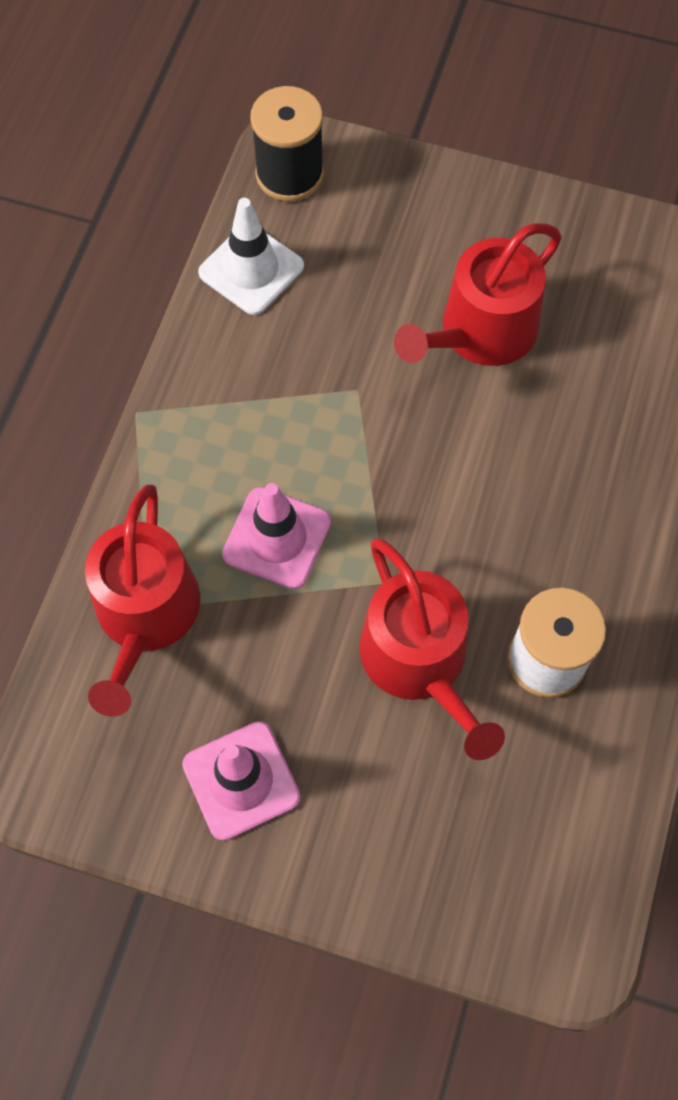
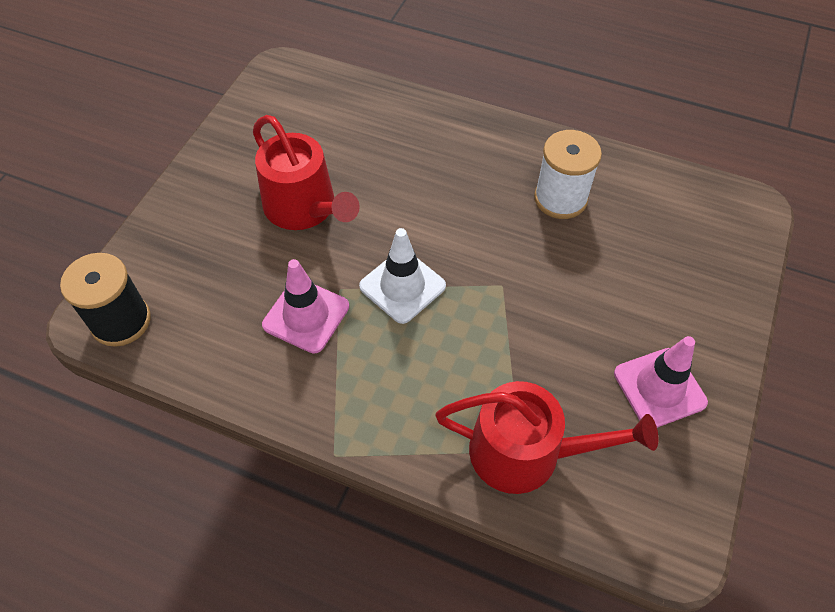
camera: 85 degrees left, 10 degrees down
white traffic cone [198,198,304,315] -> white traffic cone moved to [359,228,446,324]
pink traffic cone [222,483,331,589] -> pink traffic cone moved to [262,259,349,354]
red watering can [359,539,505,760] -> none

